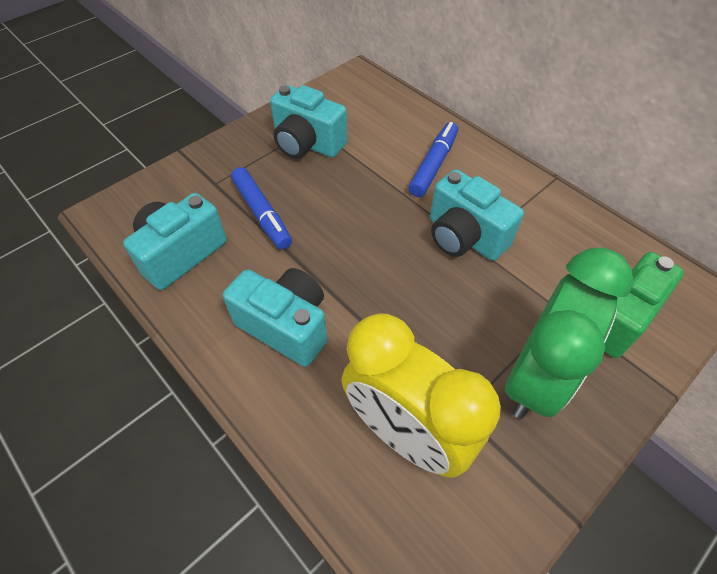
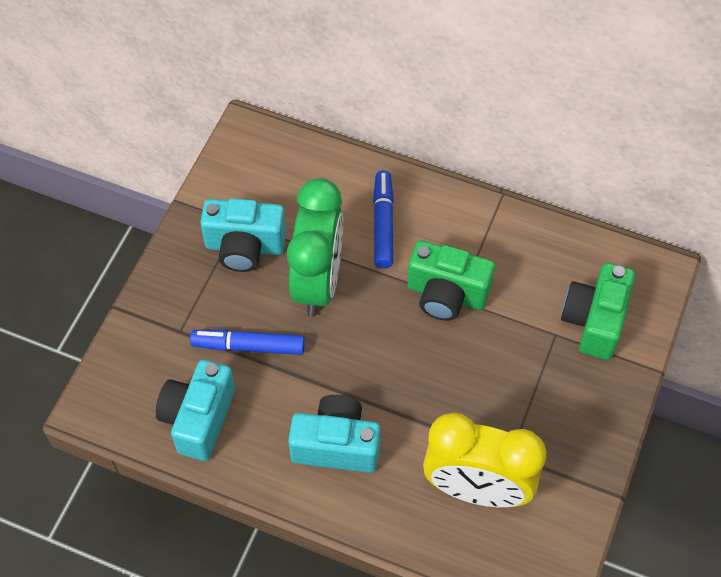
camera: 25 degrees left, 5 degrees up
blue marker [231,167,292,249] -> blue marker turned 150 degrees clockwise [190,329,305,355]
turquoise camera [430,169,524,261] -> green camera [407,240,495,321]
green clock [505,248,633,419] -> green clock moved to [287,178,343,316]

